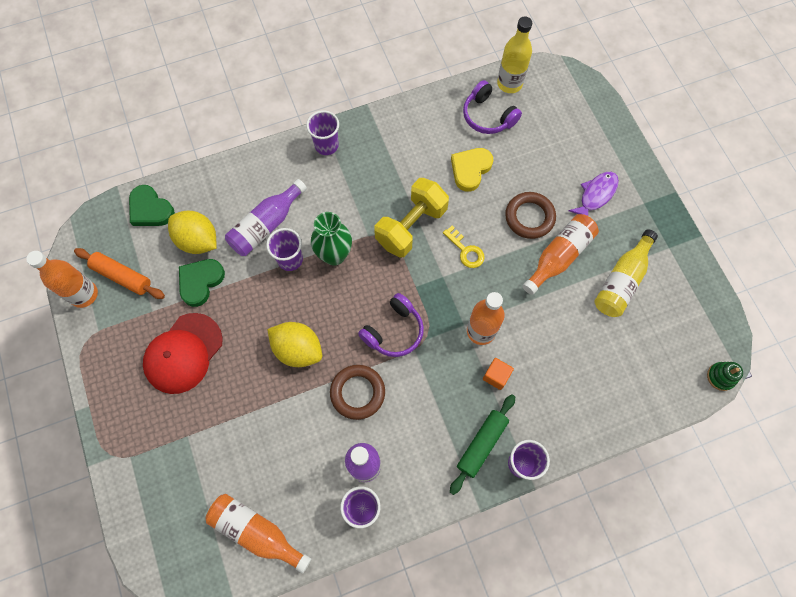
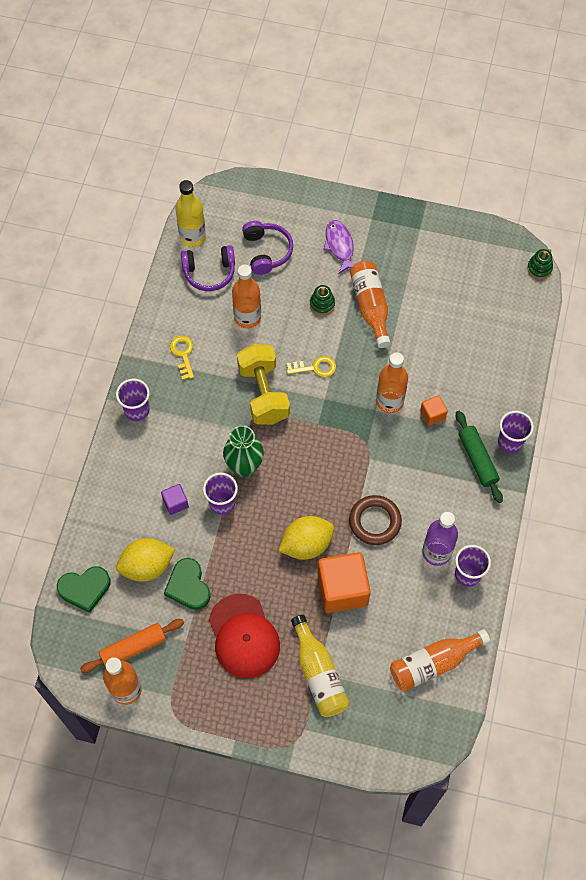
camera: 55 degrees left, 5 degrees down
purple bottle [225,179,307,256] -> purple cube [161,484,189,515]
purple headphones [358,293,424,357] -> purple headphones moved to [242,221,293,275]
yellow heart [451,148,493,192] -> orange bottle [232,265,261,329]
brown ring [505,192,556,239] -> green stacking toy [310,285,335,315]
yellow bottle [594,229,658,317] -> yellow bottle moved to [291,615,350,717]
none -> yellow key [170,336,194,380]
none -> orange cube [317,552,371,613]

